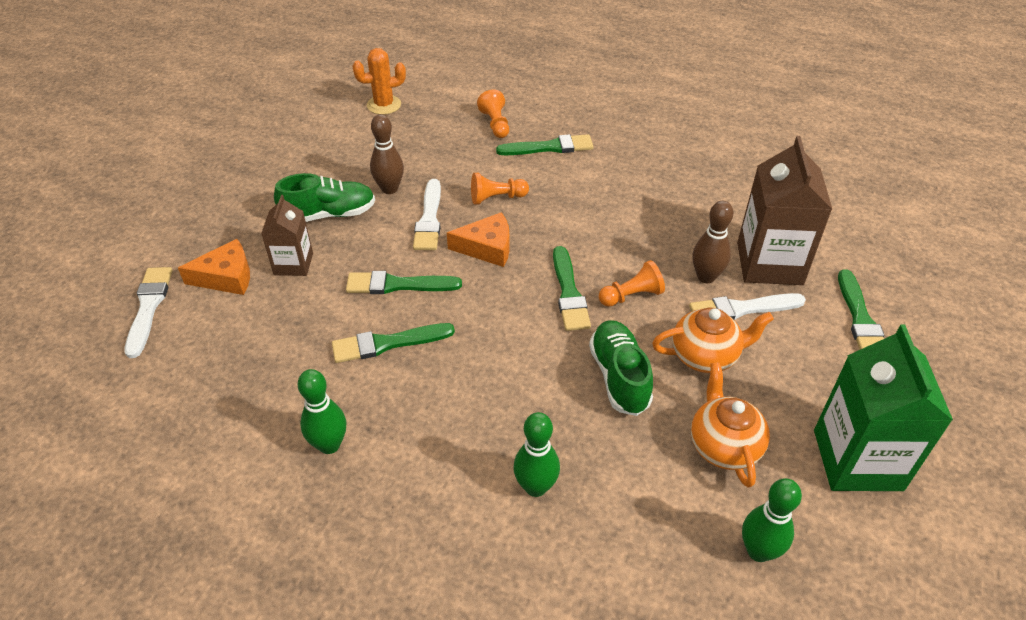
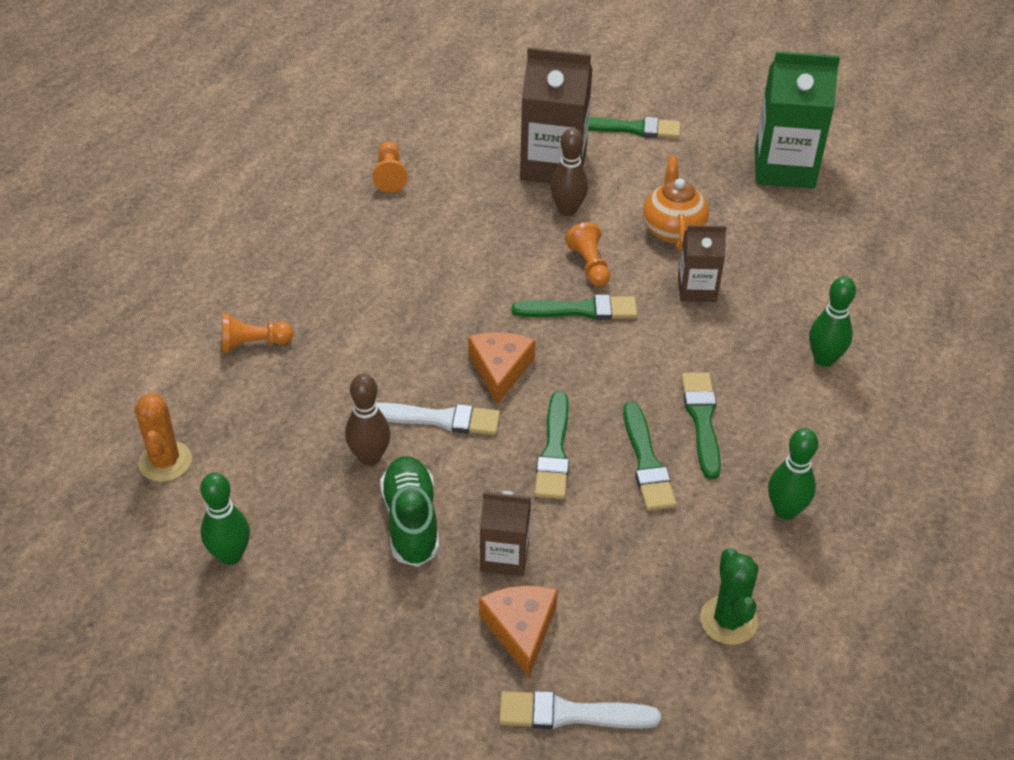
camera: 85 degrees left, 0 degrees up
orange pawn [471,173,529,204] -> orange pawn moved to [373,142,408,193]
green brush [496,134,593,155] -> green brush moved to [681,373,721,479]
green shoe [589,320,653,416] -> brown carton [678,225,727,302]
white brush [689,293,806,320] -> none
orange teapot [691,362,770,488] -> none
green bowling pin [742,478,802,562] -> green bowling pin moved to [200,473,250,565]
none -> green cactus [700,548,758,645]

